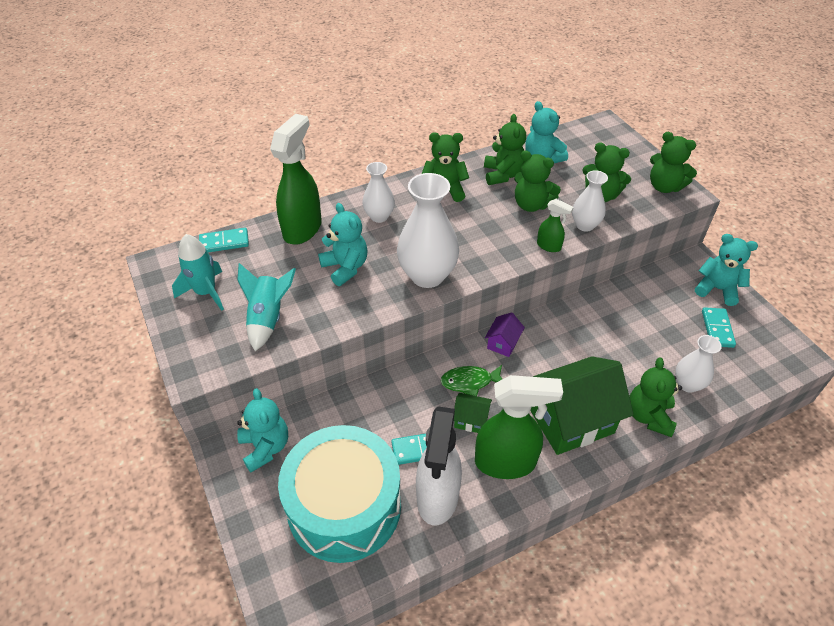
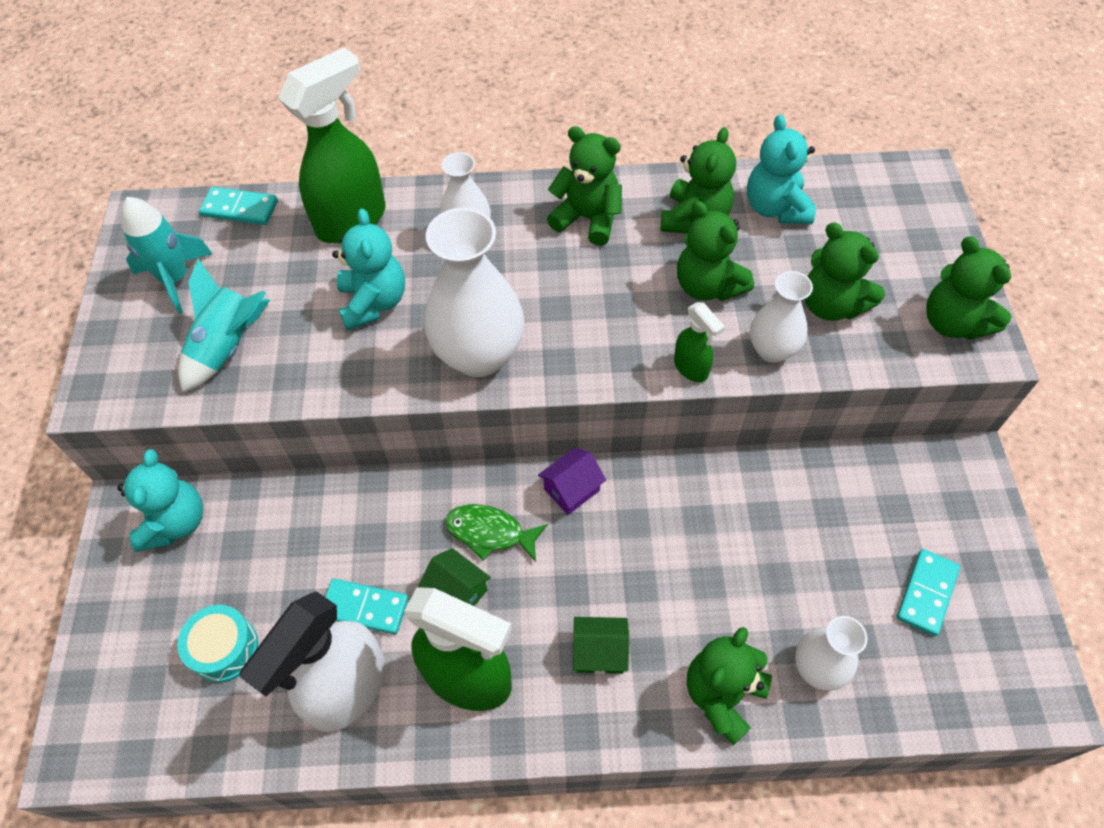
camera: 25 degrees right, 10 degrees up
turquoise drum [278,425,401,563] -> turquoise drum [177,605,258,683], size x0.41
green house [530,356,634,455] -> green house [573,617,629,674], size x0.45
turquoise teddy bear [695,234,758,306] -> none

